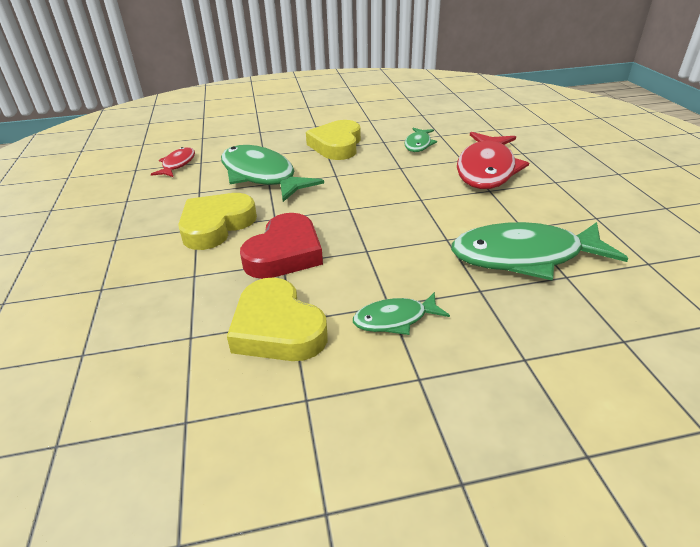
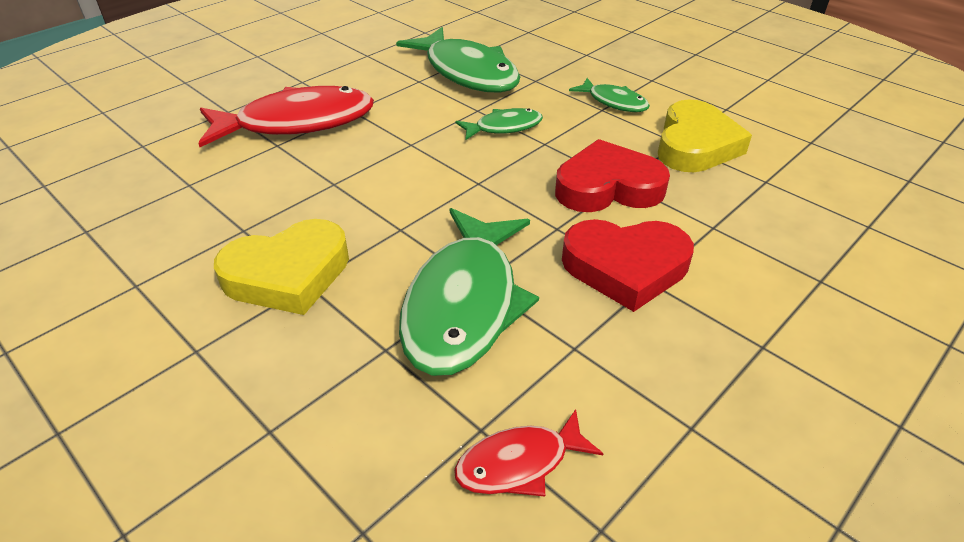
camera: 125 degrees left, 5 degrees up
yellow heart [178,193,257,250] -> red heart [562,219,694,312]
green fish [404,128,437,152] -> green fish moved to [455,108,543,140]

